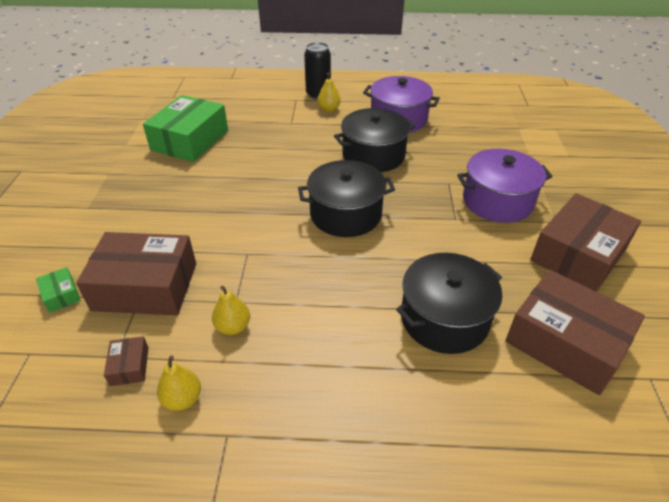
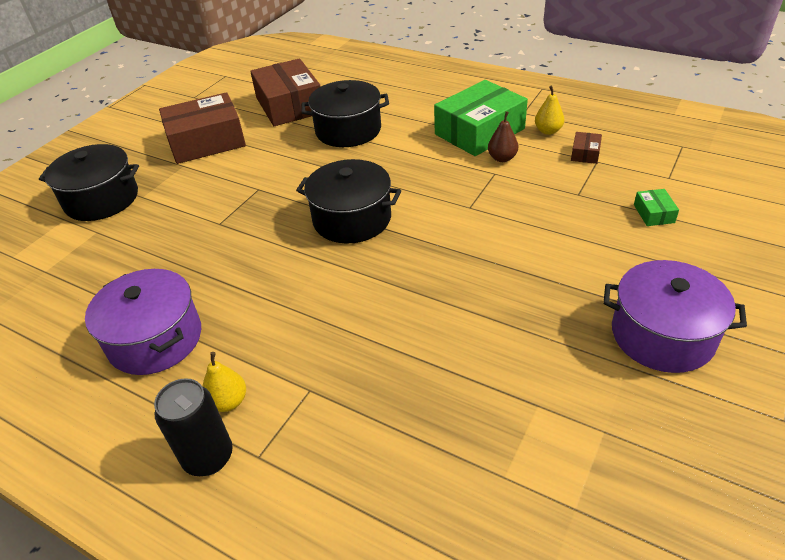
camera: 150 degrees left, 0 degrees up
brown box [76,232,196,315] -> none
green box [143,95,228,162] -> green box moved to [434,80,528,156]
yellow pear [212,286,250,335] -> brown pear [488,111,518,162]
black pot [334,108,415,172] -> black pot moved to [39,144,139,221]
purple pot [457,149,553,223] -> purple pot moved to [604,260,747,373]

